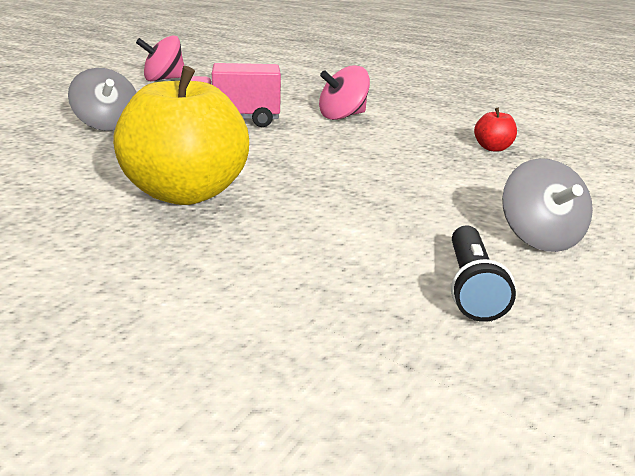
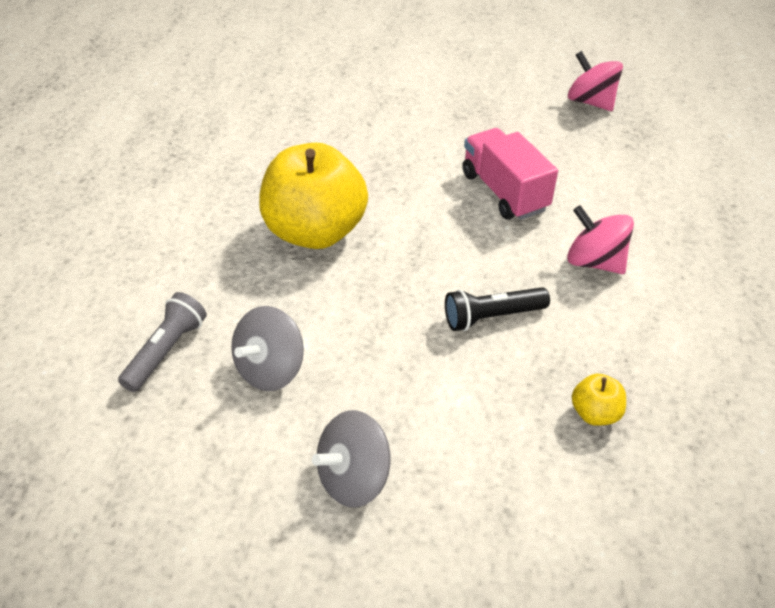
camera: 70 degrees right, 20 degrees up
grey spinning top [68,68,137,131] -> grey spinning top moved to [231,306,304,391]
black flashlight [451,226,516,322] -> black flashlight moved to [445,287,550,331]
red apple [474,108,517,152] -> yellow apple [572,374,626,426]
none -> grey flashlight [118,292,207,392]

